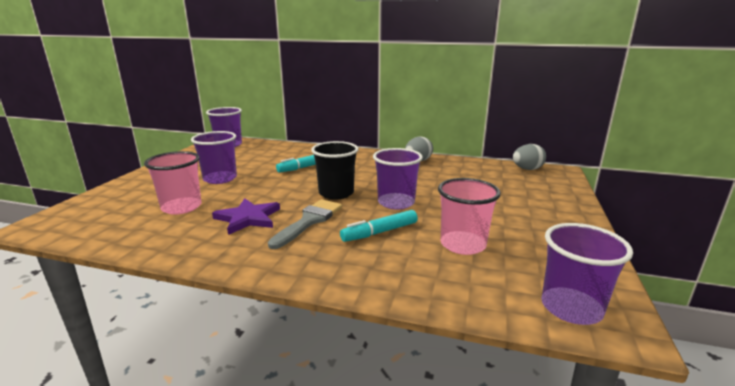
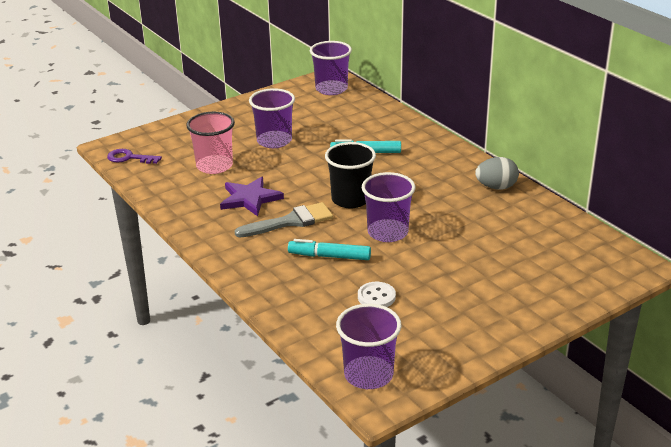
camera: 40 degrees right, 10 degrees up
pink cup [438,178,501,255] -> white button [358,282,396,307]
grey egg [513,144,546,170] -> none
none -> purple key [107,149,162,164]

